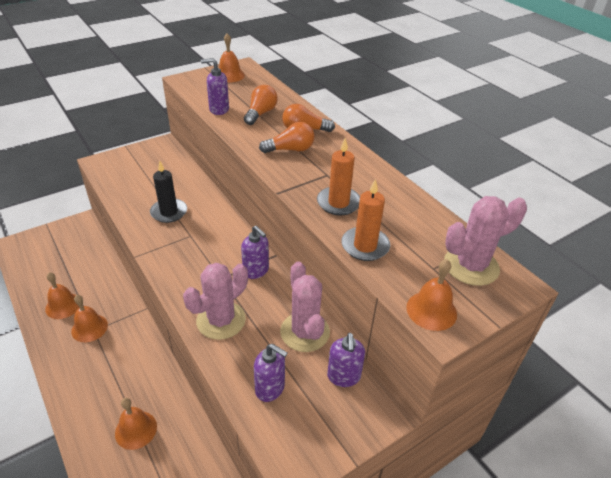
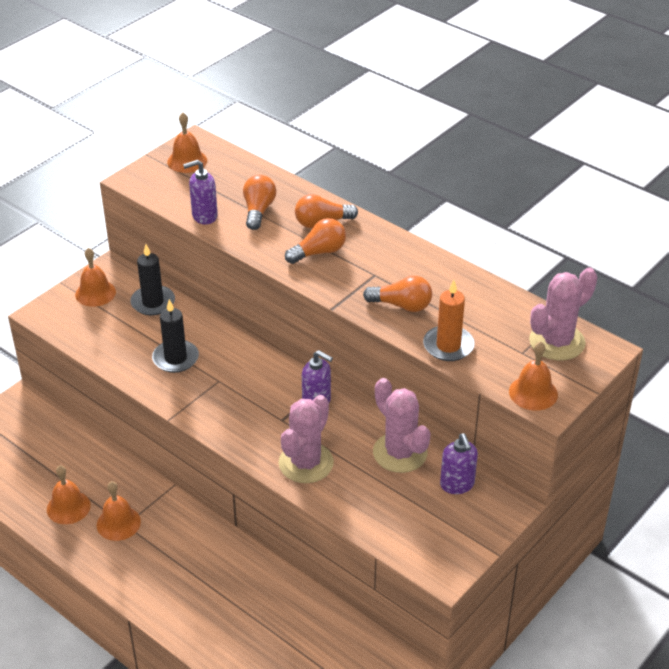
camera: 15 degrees left, 0 degrees up
orange bell [115,398,157,450] -> orange bell moved to [75,248,116,307]
purple soap dispenser [254,344,288,402] -> none
orange candle [317,138,360,215] -> orange light bulb [363,276,432,312]
none -> black candle [130,244,175,315]

